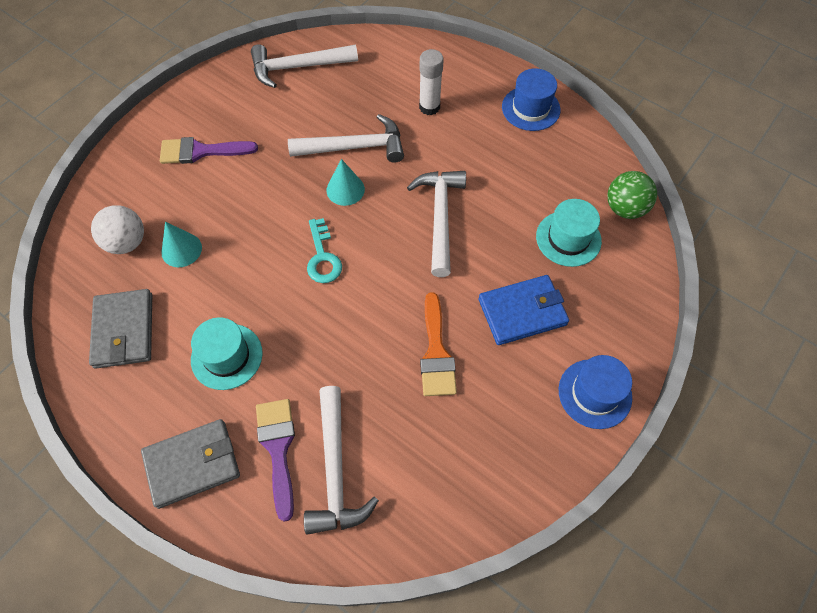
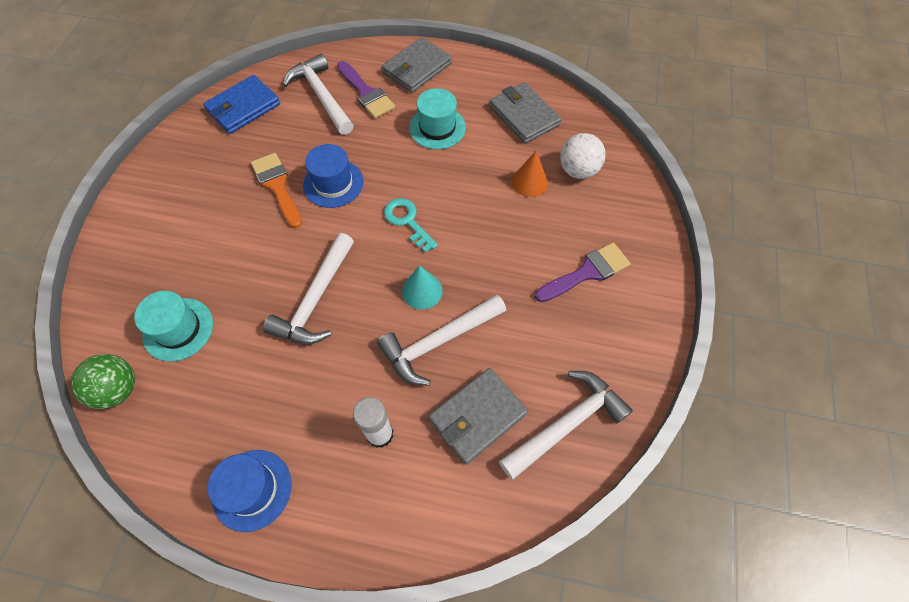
camera: 155 degrees right, 0 degrees up
turquoise cone [161,222,202,267] -> orange cone [512,151,548,197]
white hammer [407,171,466,277] -> white hammer turned 45 degrees clockwise [263,233,354,344]
blue wallet [478,275,569,345] -> blue wallet moved to [203,75,280,134]
blue hat [559,355,632,429] -> blue hat moved to [303,144,364,208]
none -> grey wallet [429,368,528,465]

